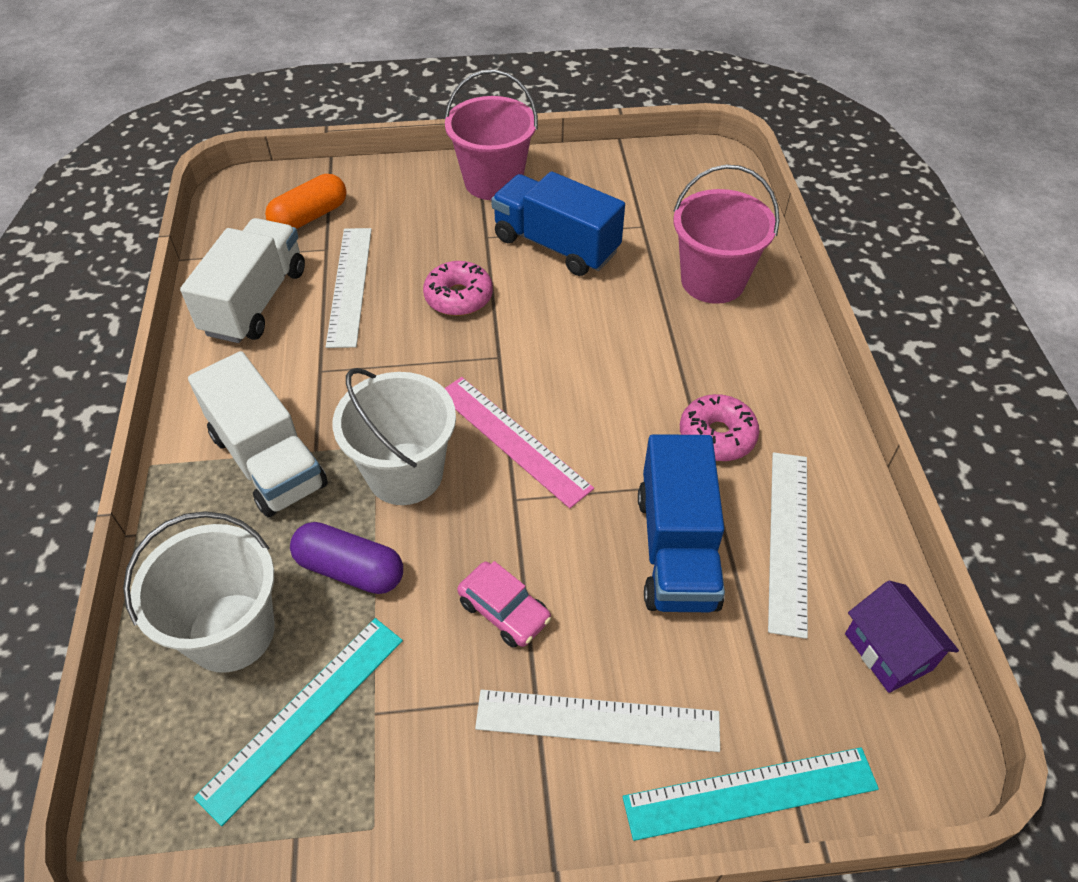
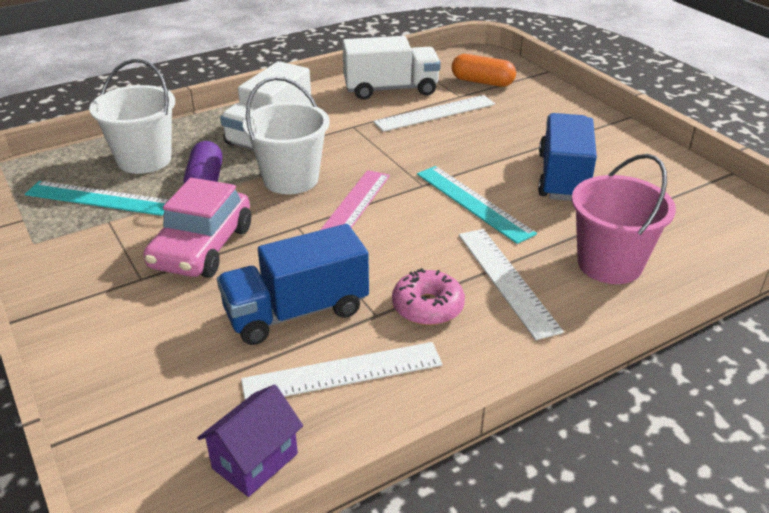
camera: 65 degrees right, 15 degrees down
pink donut [423,261,493,316] -> none
pink bucket [445,69,538,200] -> none
pink car [457,561,551,648] -> pink car [143,178,251,278], size x1.80
white ruler [475,690,720,752] -> white ruler moved to [459,229,564,340]
turquoise ruler [623,747,879,841] -> turquoise ruler moved to [417,166,537,244]

